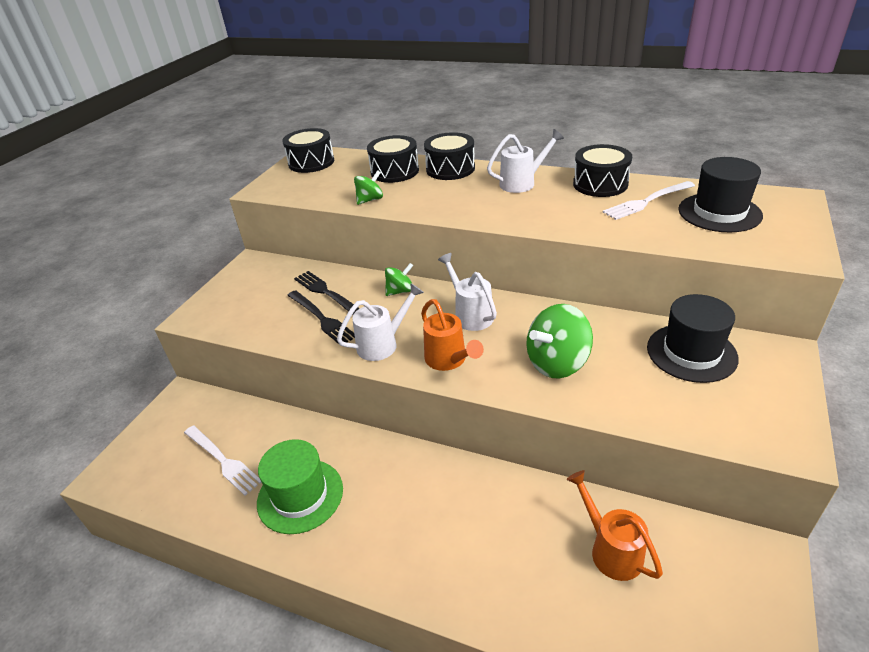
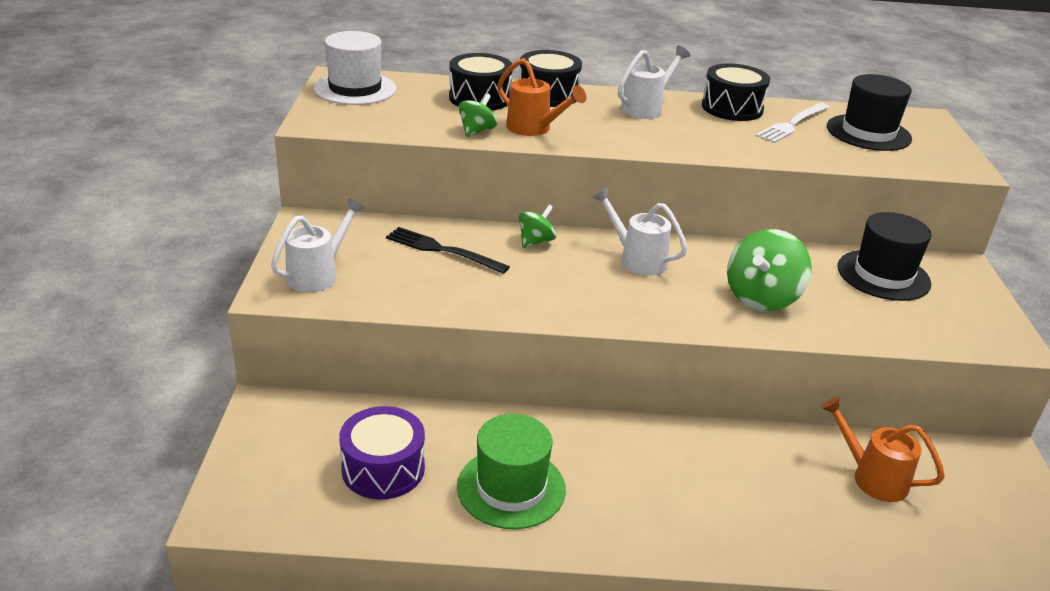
camera: 25 degrees left, 5 degrees down
white fork [184,426,262,495] -> purple drum [339,406,425,499]
black drum [282,128,334,173] -> white hat [314,31,396,105]
black fork [287,290,355,344] -> none
white watering can [337,283,424,361] -> white watering can moved to [271,198,365,292]
orange watering can [421,299,484,371] -> orange watering can moved to [497,58,586,136]

